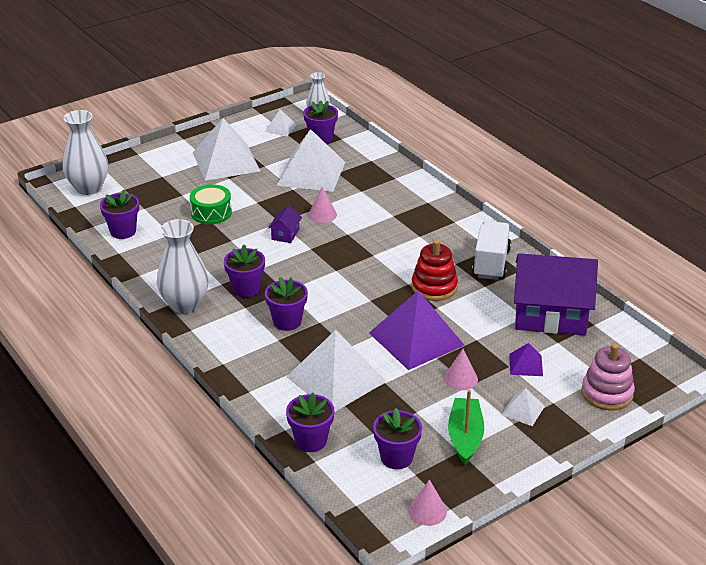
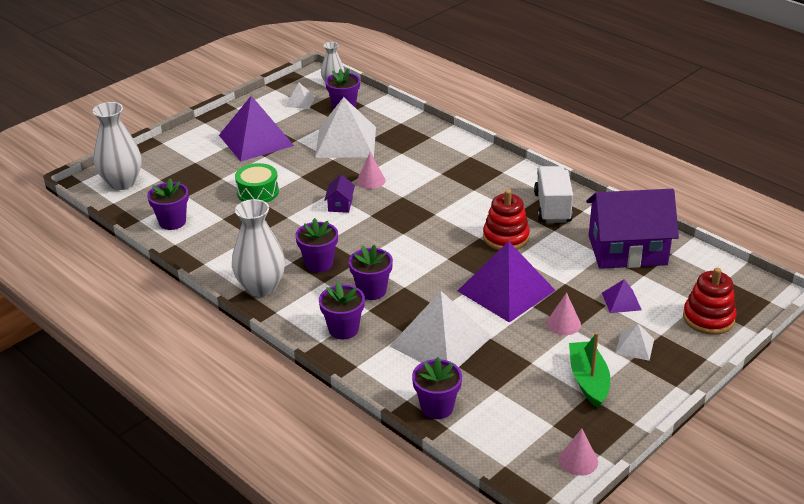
camera: 10 degrees left, 0 degrees up
white pyramid [193,118,260,181] -> purple pyramid [219,96,294,162]
purple flower pot [373,408,422,469] -> purple flower pot moved to [319,282,365,339]
pink stacking toy [582,344,635,410] -> red stacking toy [683,268,737,335]

